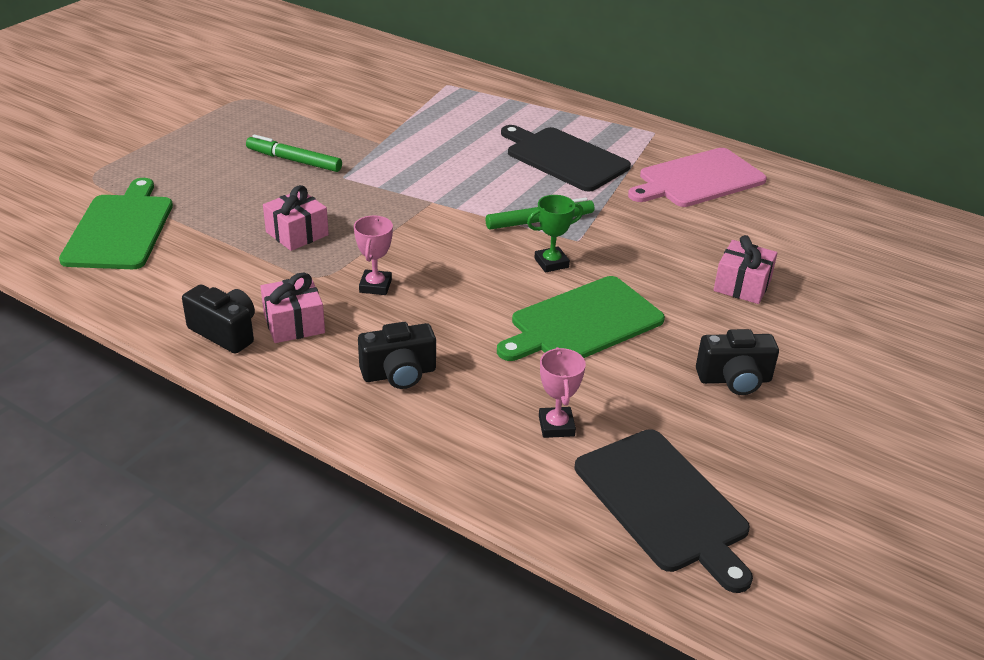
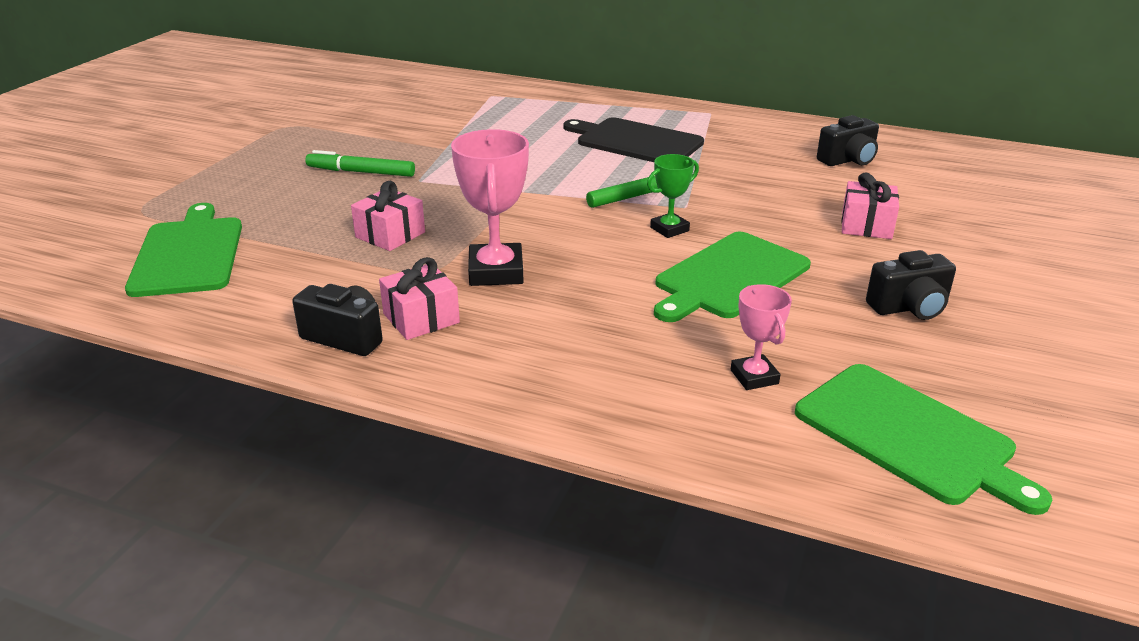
camera: 10 degrees left, 5 degrees down
pink trophy [354,216,393,295] -> pink trophy [451,129,529,286], size x1.73
black camera [358,322,436,389] -> black camera moved to [817,115,879,166]
black cutting board [575,429,753,593] -> green cutting board [795,364,1052,515]
pink cutting board [628,148,767,207] -> none

